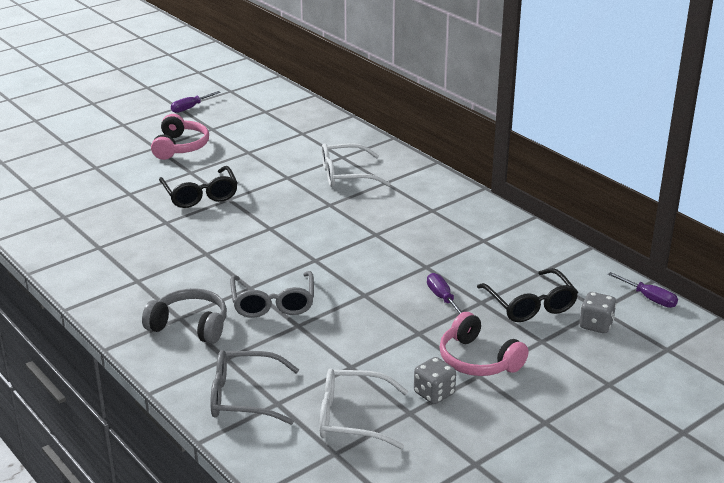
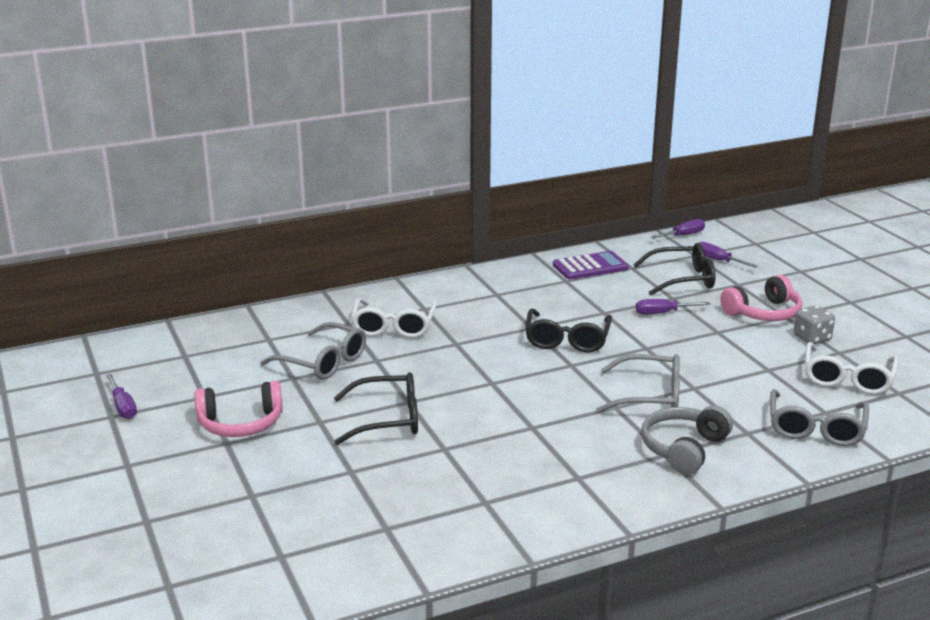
camera: 75 degrees left, 5 degrees down
pink headphones [151,114,209,160] -> pink headphones turned 150 degrees clockwise [194,381,283,437]
grey dice [579,292,616,333] -> purple screwdriver [699,242,758,268]
none -> grey glasses [261,322,366,380]
none -> black glasses [525,309,612,353]
none -> purple calculator [553,251,629,280]

